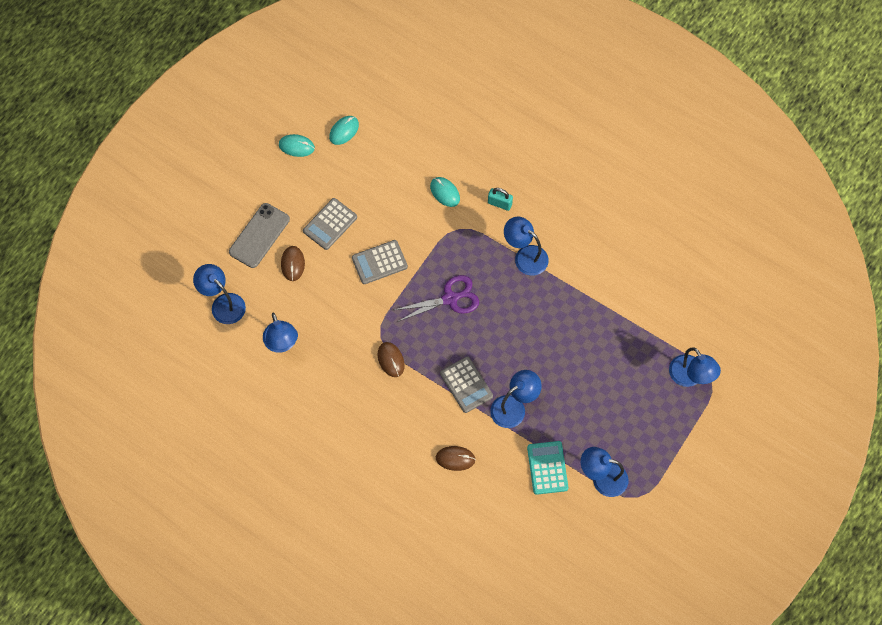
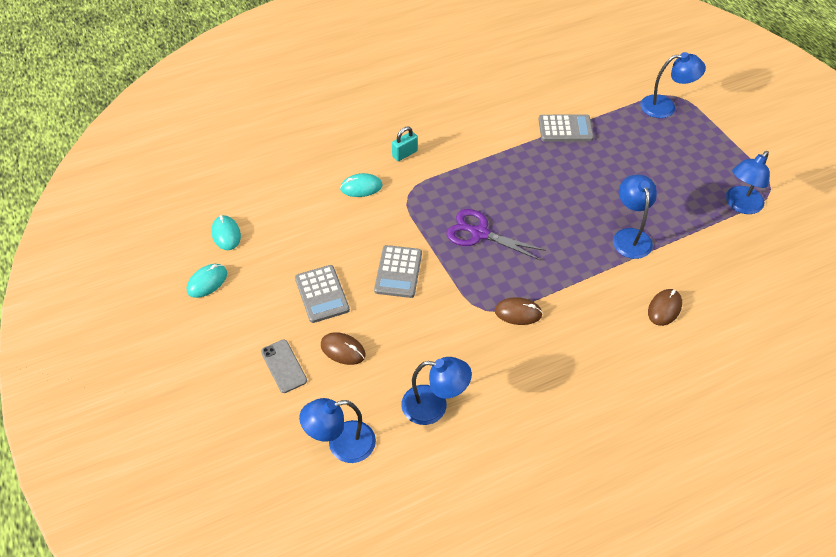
camera: 60 degrees left, 15 degrees down
grey phone [229,203,290,268] -> grey phone [261,340,307,393], size x0.65
purple scissors [395,275,479,322] -> purple scissors turned 75 degrees counterclockwise [446,209,546,261]
grey calculator [440,357,493,413] -> grey calculator moved to [539,114,594,142]
blue lamp [504,216,549,276] -> none
turquoise calculator [527,441,568,495] -> none

